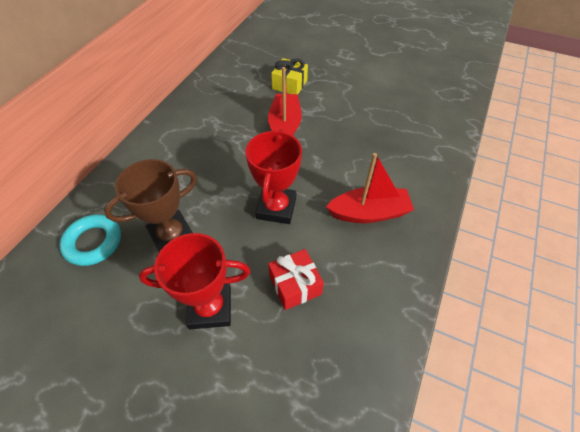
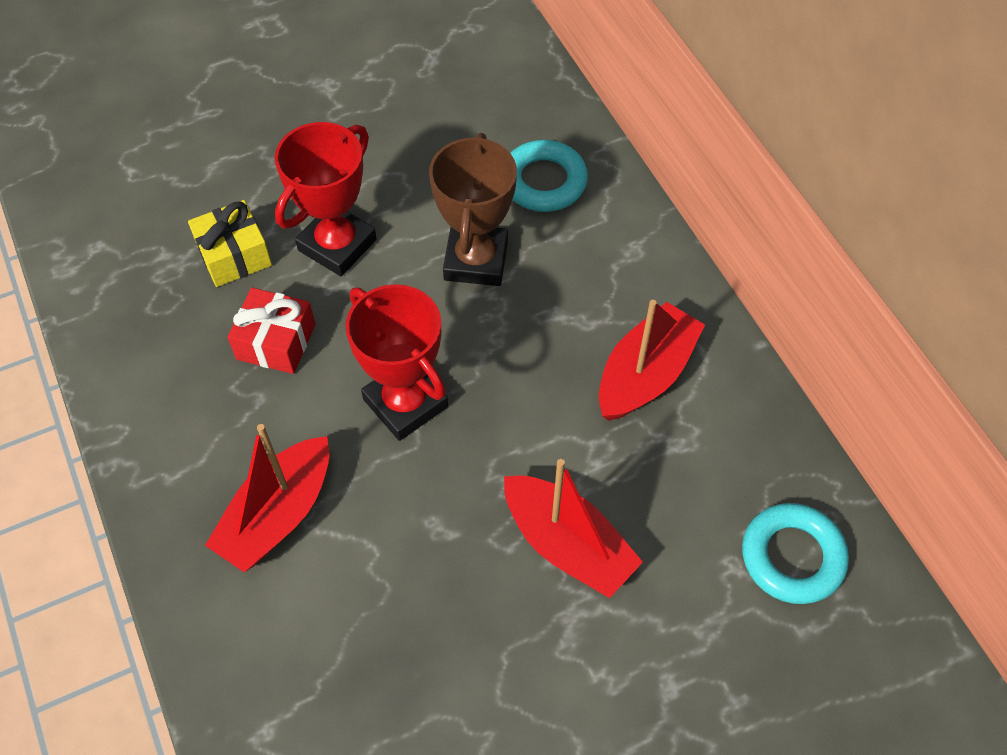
camera: 130 degrees right, 5 degrees up
yellow gift [271,58,308,94] -> yellow gift moved to [188,200,272,287]
none -> red boat [599,300,705,421]
none -> turquoise ring [742,503,849,604]

